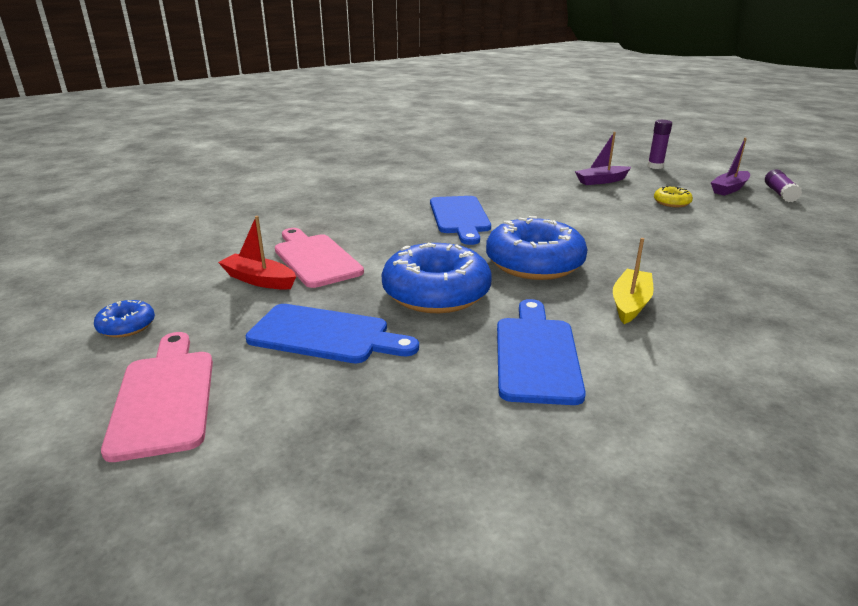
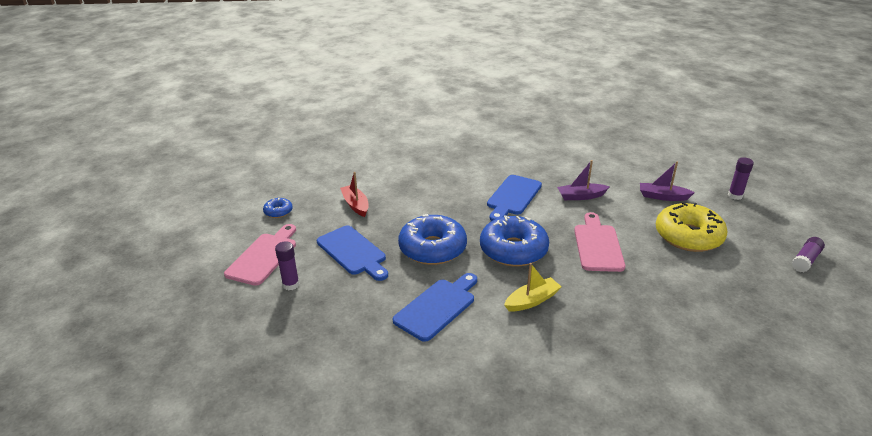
camera: 35 degrees right, 5 degrees up
pink cutting board [275,228,364,288] -> pink cutting board moved to [574,212,625,272]
yellow donut [654,186,693,207] -> yellow donut [656,202,728,252], size x2.17
purple boat [711,138,750,196] -> purple boat moved to [557,160,610,200]
none -> purple glue stick [275,241,299,290]

